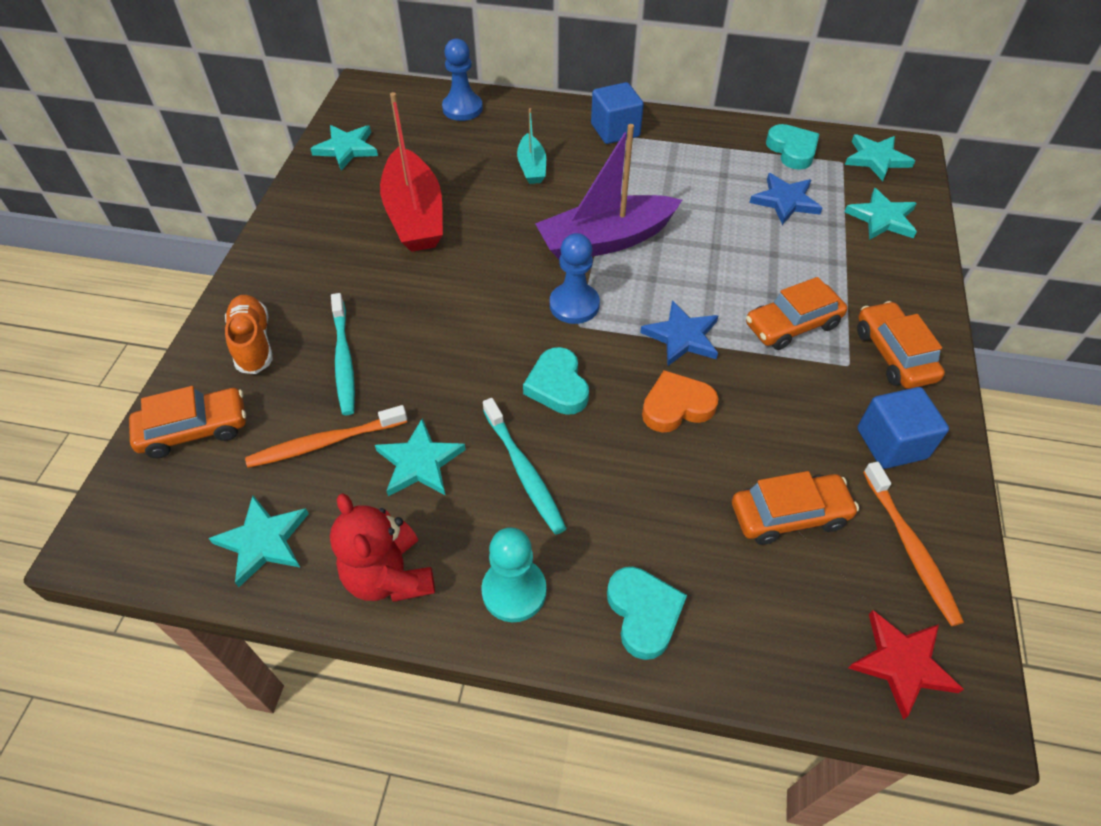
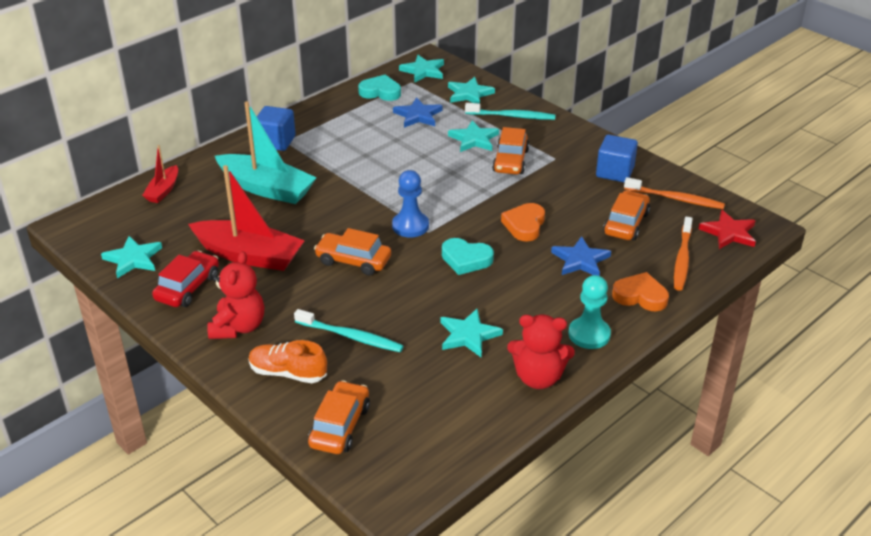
camera: 55 degrees left, 15 degrees down
turquoise star [208,495,309,587] -> turquoise star moved to [448,120,499,152]
orange toothbrush [245,405,407,468] -> orange toothbrush moved to [674,217,693,291]
blue pawn [442,39,483,121] -> red boat [142,145,178,203]
turquoise toothbrush [483,398,567,535] -> turquoise toothbrush moved to [465,103,555,120]
turquoise boat [517,108,546,184] -> turquoise boat [215,101,317,204], size x1.94
purple boat [535,124,682,260] -> none
turquoise heart [607,567,687,660] -> orange heart [612,272,669,311]
blue star [640,300,718,366] -> blue star moved to [551,236,611,276]
orange car [857,301,945,389] -> orange car moved to [314,228,391,275]
none -> red car [152,251,219,307]
none -> red teddy bear [207,251,264,339]

